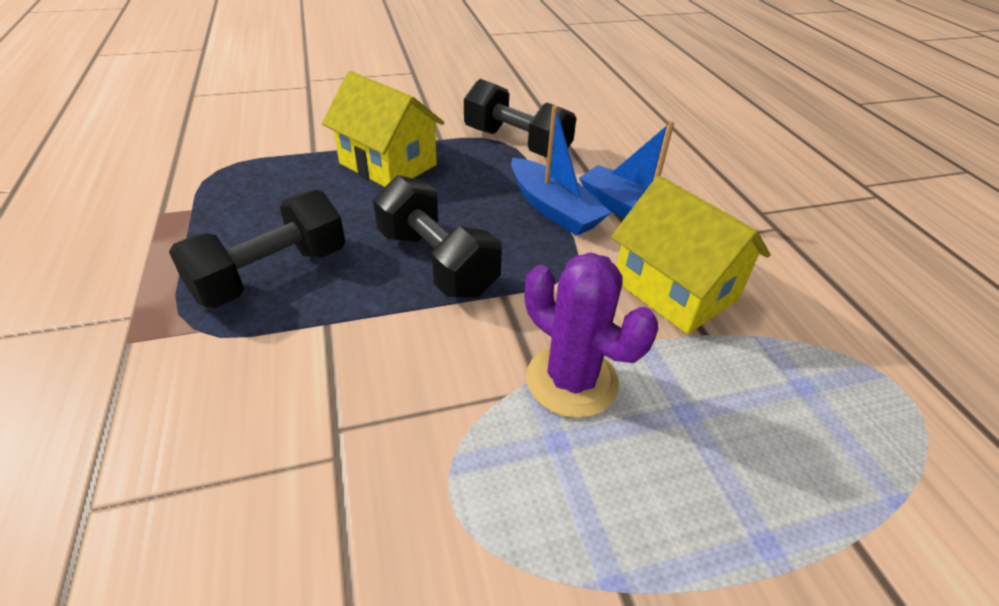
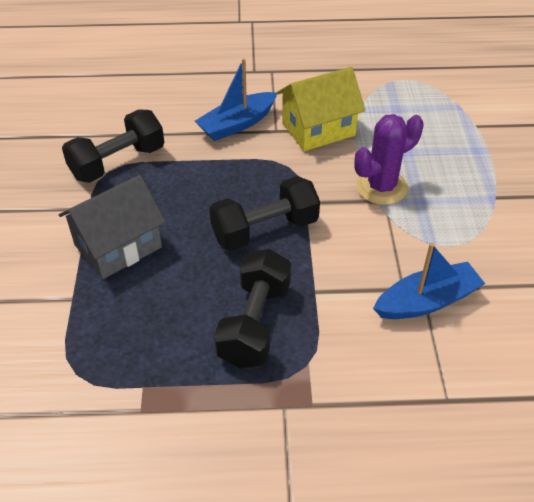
camera: 75 degrees left, 5 degrees up
black dumbbell [169,190,345,308] -> black dumbbell turned 45 degrees clockwise [214,249,291,368]
yellow house [322,71,444,187] -> grey house [59,175,165,279]
blue boat [511,105,611,236] -> blue boat moved to [373,243,485,319]

